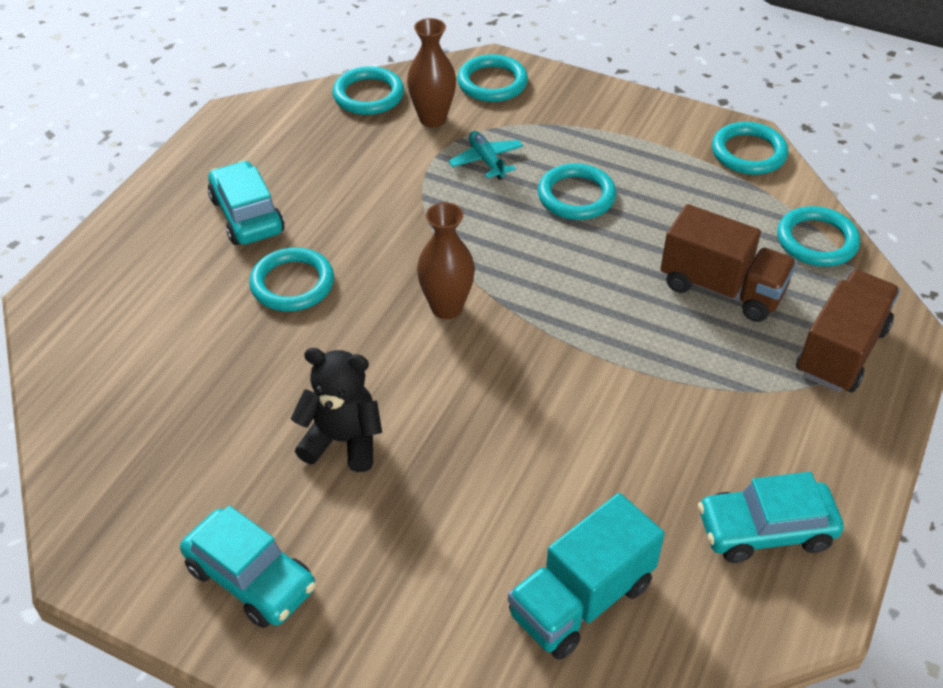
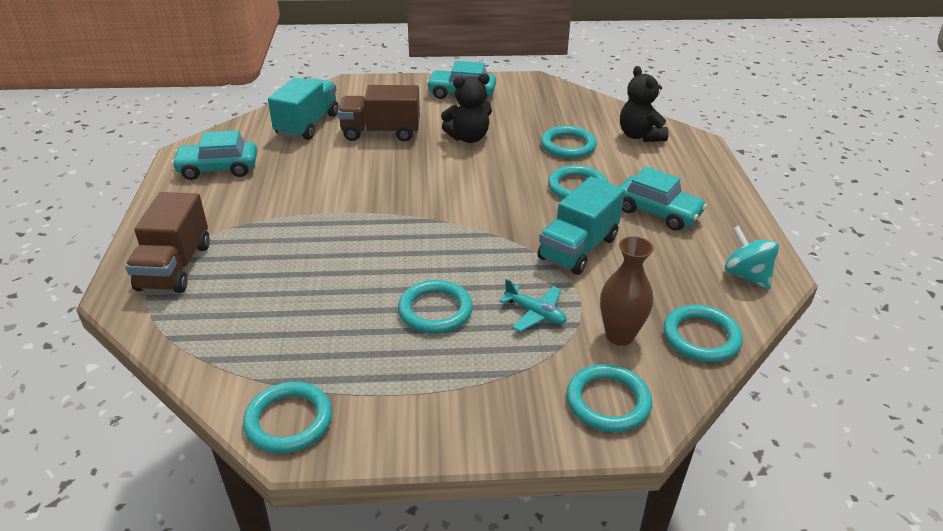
camera: 150 degrees right, 10 degrees down
brown vase [417,202,475,319] -> none
brown truck [661,204,797,322] -> brown truck moved to [338,85,420,142]
turquoise car [698,472,844,563] -> turquoise car turned 150 degrees counterclockwise [171,130,257,180]
turquoise ring [777,206,860,266] -> turquoise ring moved to [541,126,597,159]
none -> turquoise truck [537,176,625,275]
none -> black teddy bear [620,66,669,142]
none -> turquoise spinning top [725,226,779,289]

